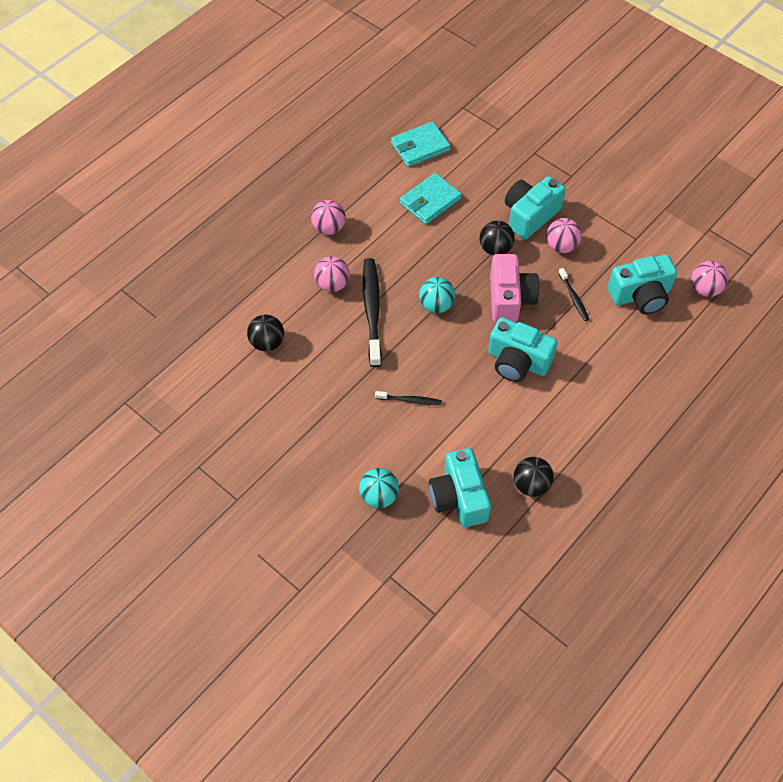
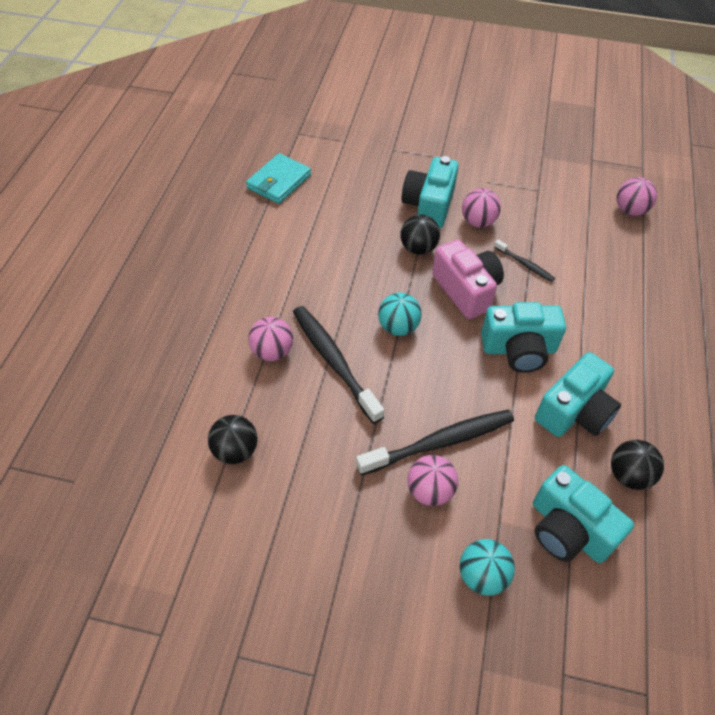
camera: 30 degrees left, 5 degrees down
pink ball [311,200,346,235] -> pink ball moved to [407,455,458,506]
black toothbrush [375,391,442,405] -> black toothbrush [356,409,514,475], size x2.00
turquoise wallet [400,173,462,224] -> none
turquoise camera [607,254,677,315] -> turquoise camera moved to [535,352,621,437]

